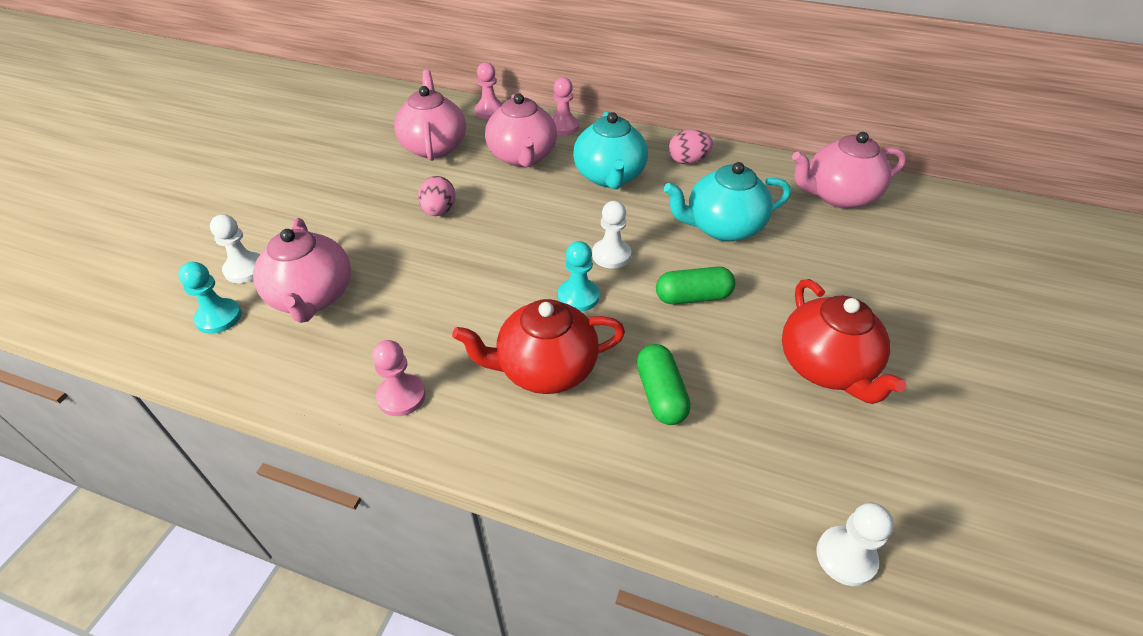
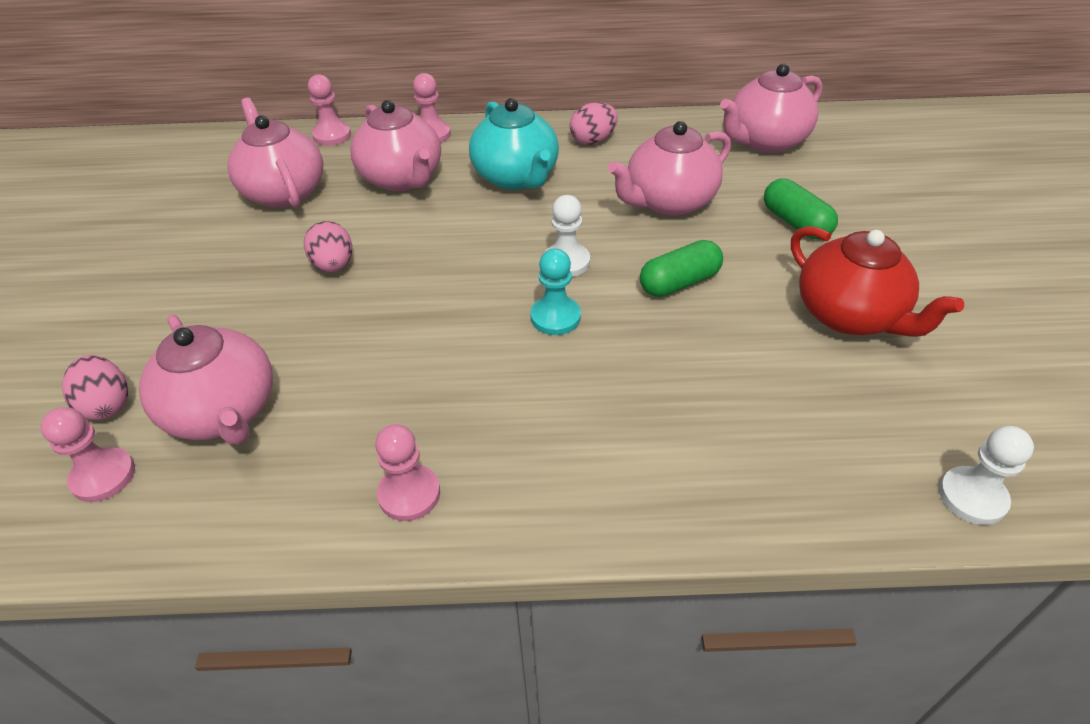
camera: 20 degrees left, 0 degrees up
turquoise pawn [178,262,242,334] -> pink pawn [40,407,135,502]
white pawn [210,214,260,283] -> pink egg [62,355,128,420]
red teapot [452,299,625,394] -> none
green capsule [637,344,691,425] -> green capsule moved to [764,178,838,240]
turquoise teapot [664,162,791,242] -> pink teapot [608,121,731,216]

